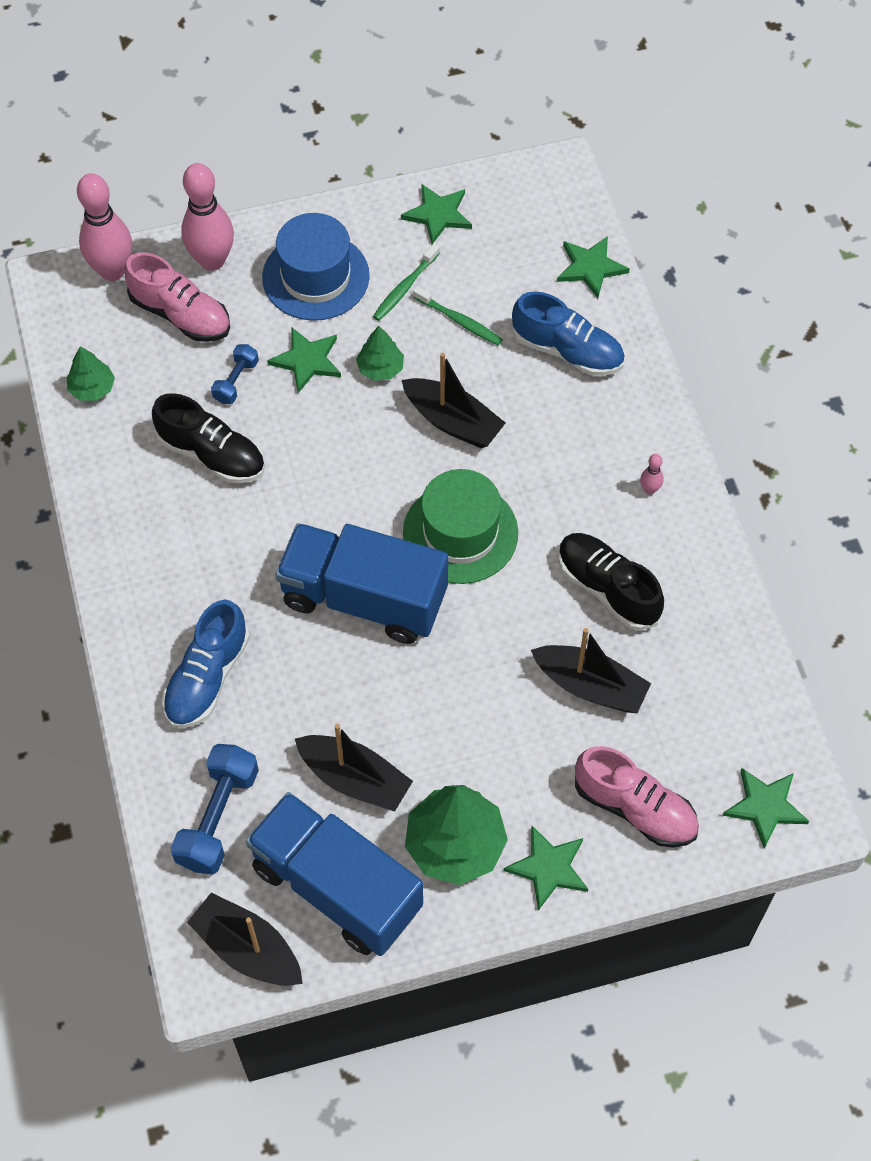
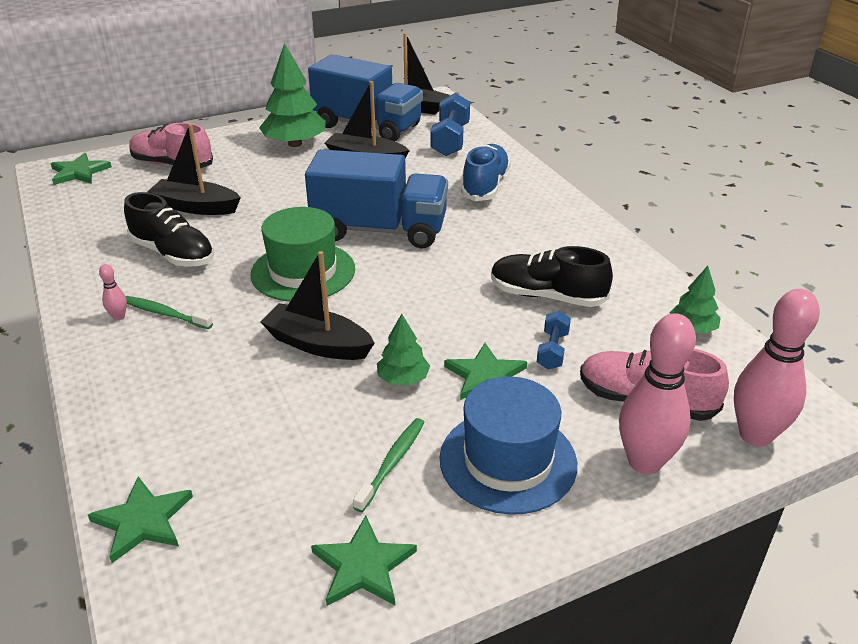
camera: 170 degrees right, 25 degrees down
green toothbrush [413,286,503,346] -> green toothbrush moved to [126,296,213,329]
green star [504,826,588,910] -> none
blue shoe [512,291,625,376] -> none

